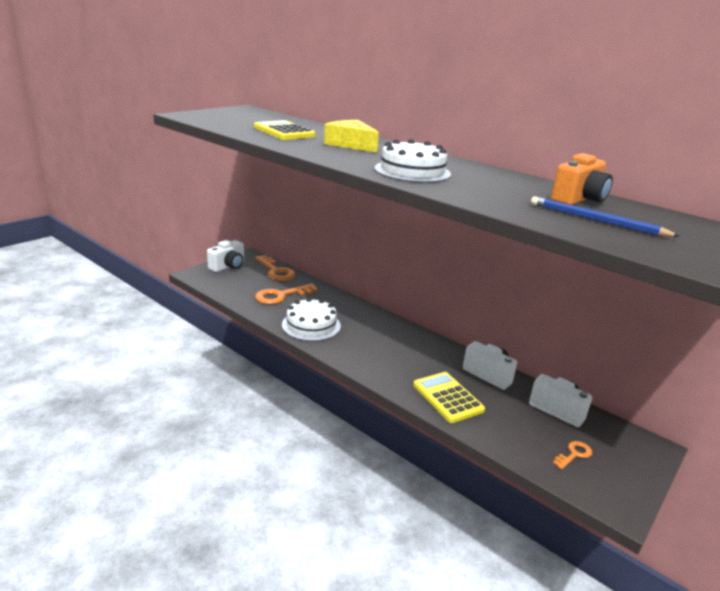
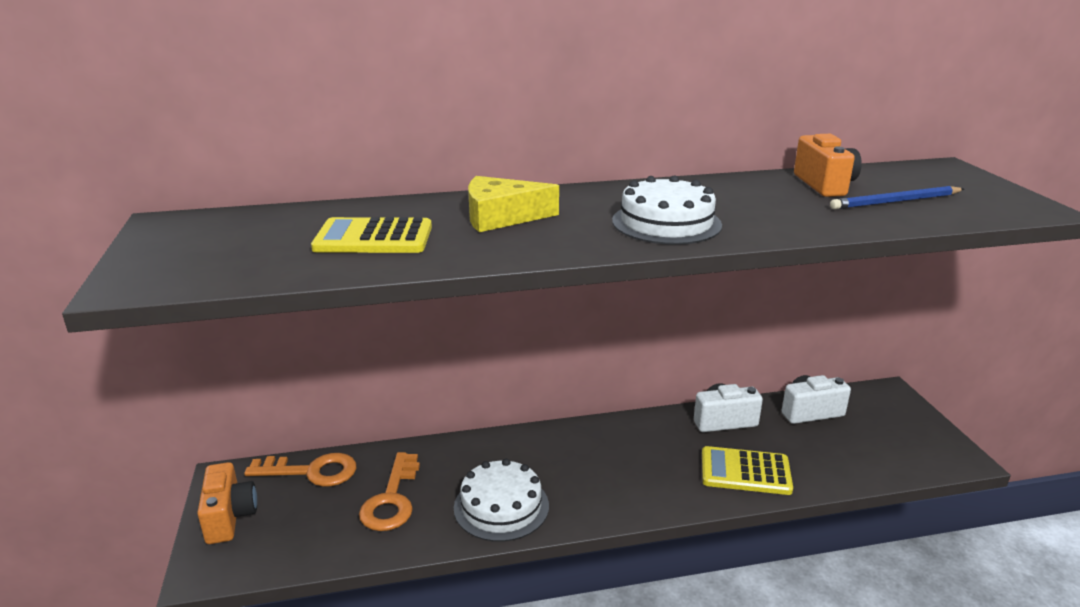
camera: 50 degrees left, 0 degrees up
white camera [207,240,244,272] -> orange camera [197,462,257,544]
orange key [553,441,592,469] -> none

